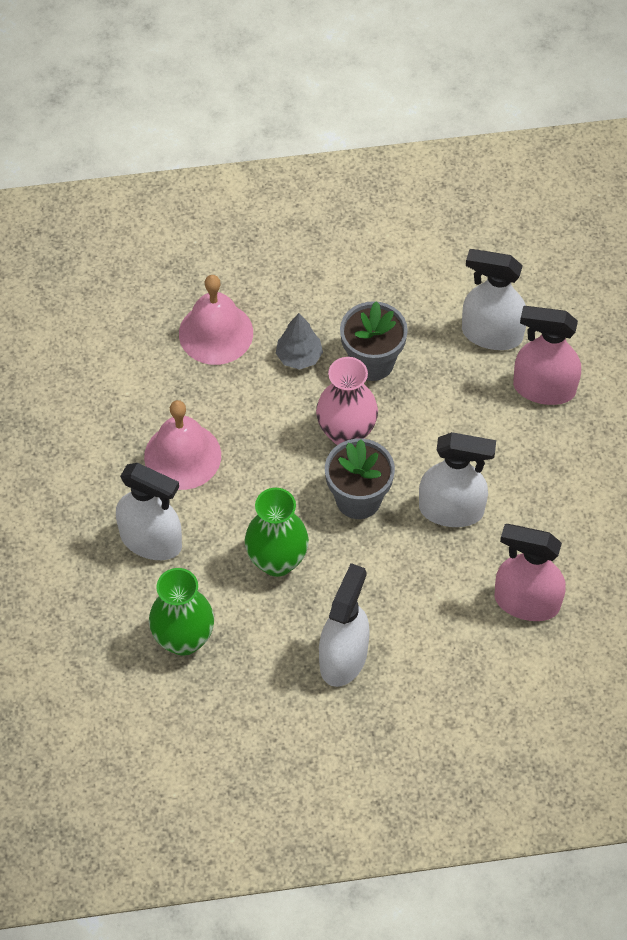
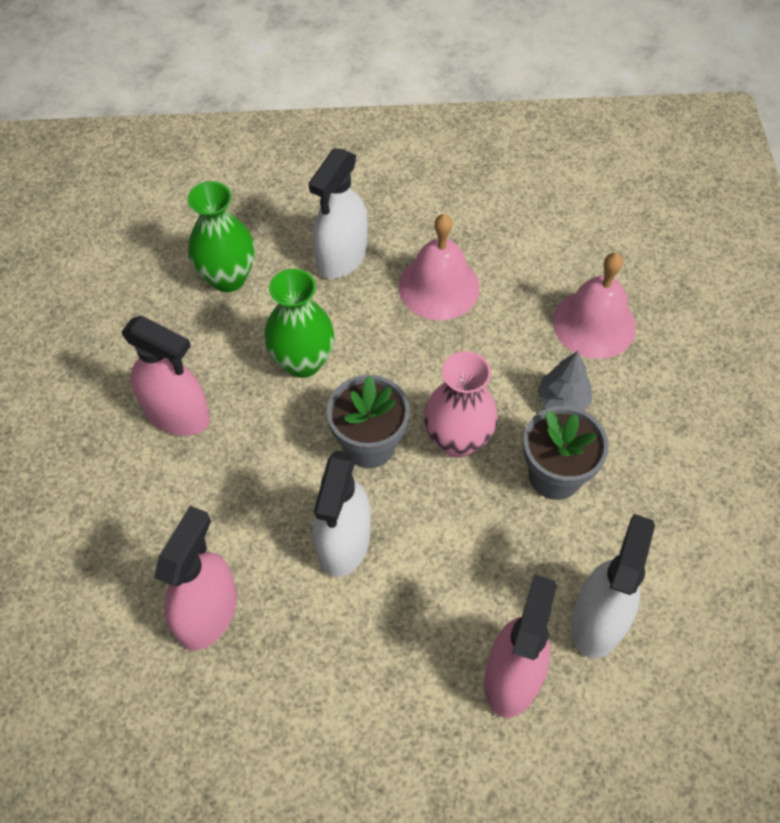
camera: 95 degrees right, 0 degrees up
white spray bottle [319,563,369,687] -> pink spray bottle [122,316,210,436]

